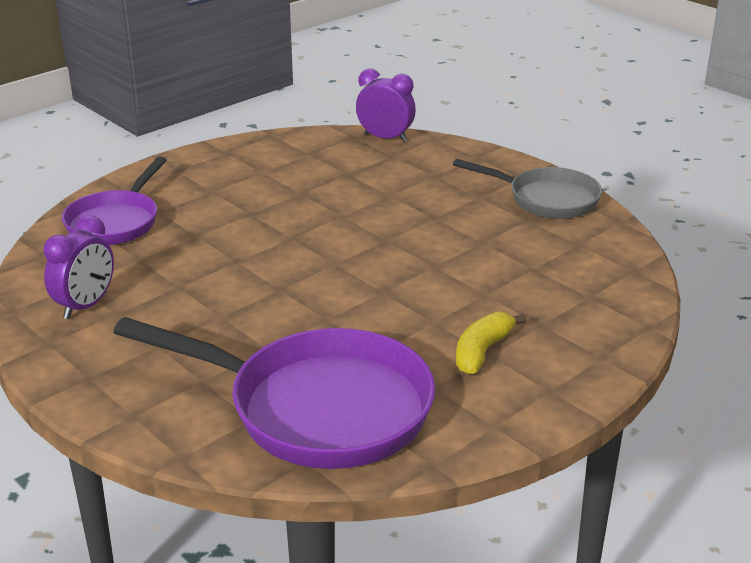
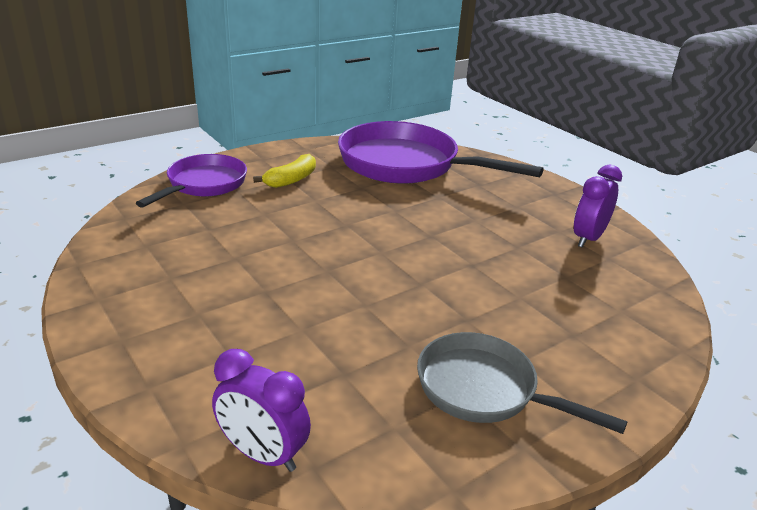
camera: 175 degrees left, 0 degrees up
purple pan [62,156,166,245] -> purple pan moved to [136,154,247,208]
grey pan [453,159,602,219] -> grey pan moved to [417,332,627,434]

